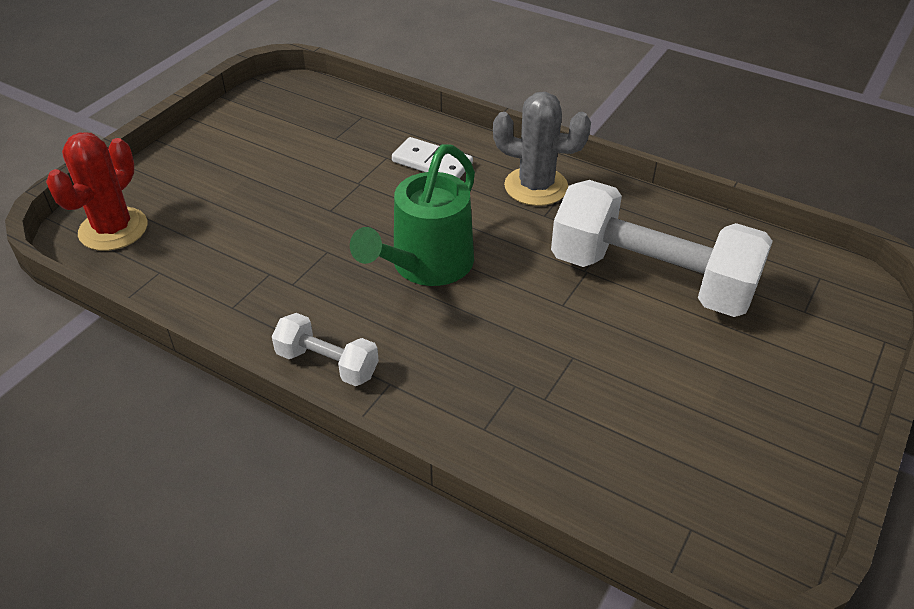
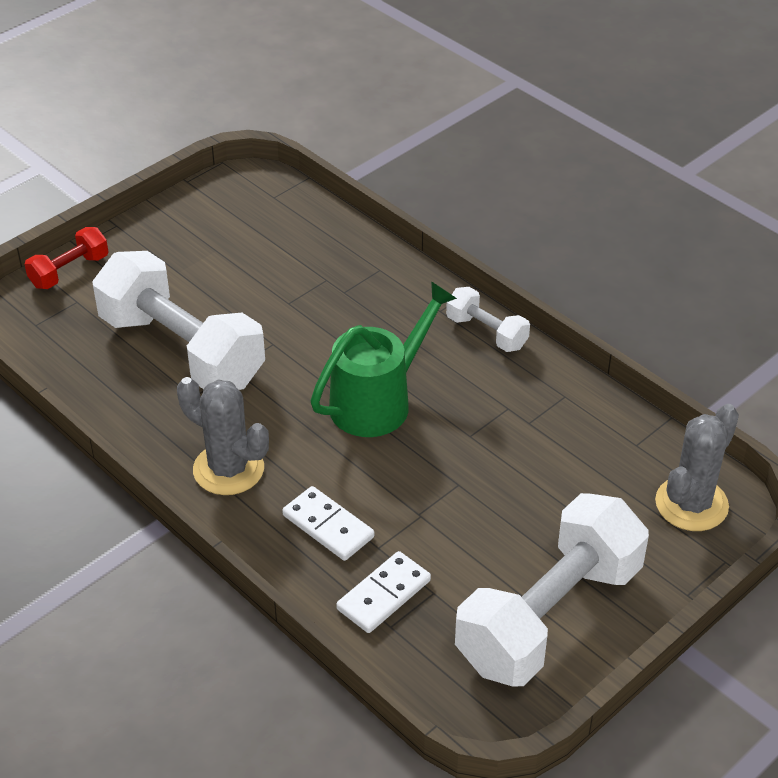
camera: 165 degrees left, 0 degrees up
red cactus [46,132,147,251] -> grey cactus [655,404,739,531]
none -> red dumbbell [25,227,109,289]
none -> white domino [336,551,431,633]
none -> white dumbbell [455,493,649,686]

